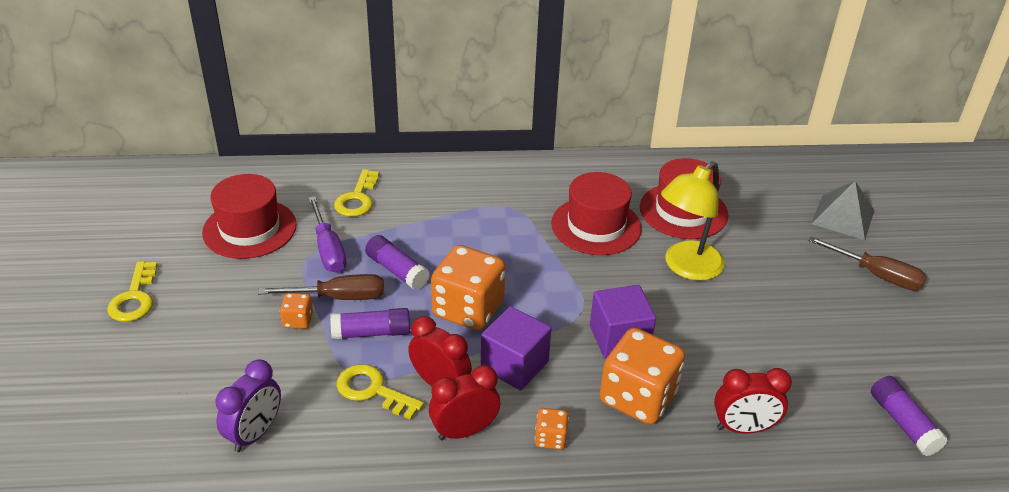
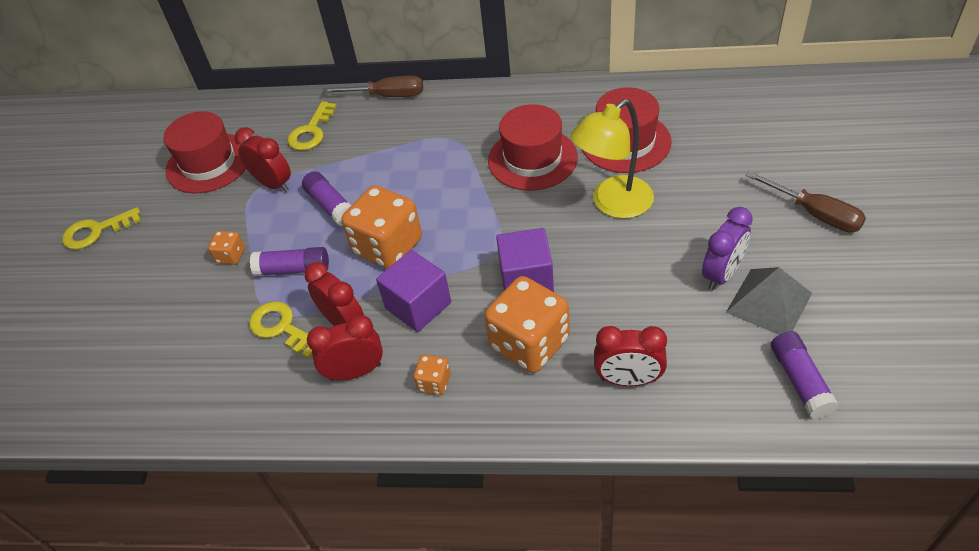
camera: 15 degrees right, 10 degrees up
yellow key [107,261,157,322] -> yellow key turned 60 degrees clockwise [62,207,141,250]
purple clock [216,359,281,452] -> purple clock moved to [702,207,753,290]
brown screwdriver [258,274,384,300] -> brown screwdriver moved to [322,76,423,97]
purple screwdriver [308,196,346,273] -> red clock [234,127,291,192]
grey pyramid [811,181,874,240] -> grey pyramid moved to [726,267,812,335]

